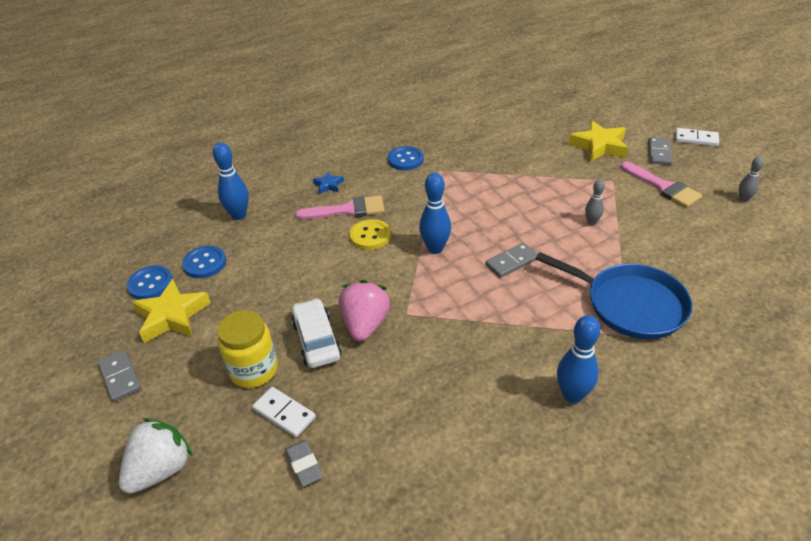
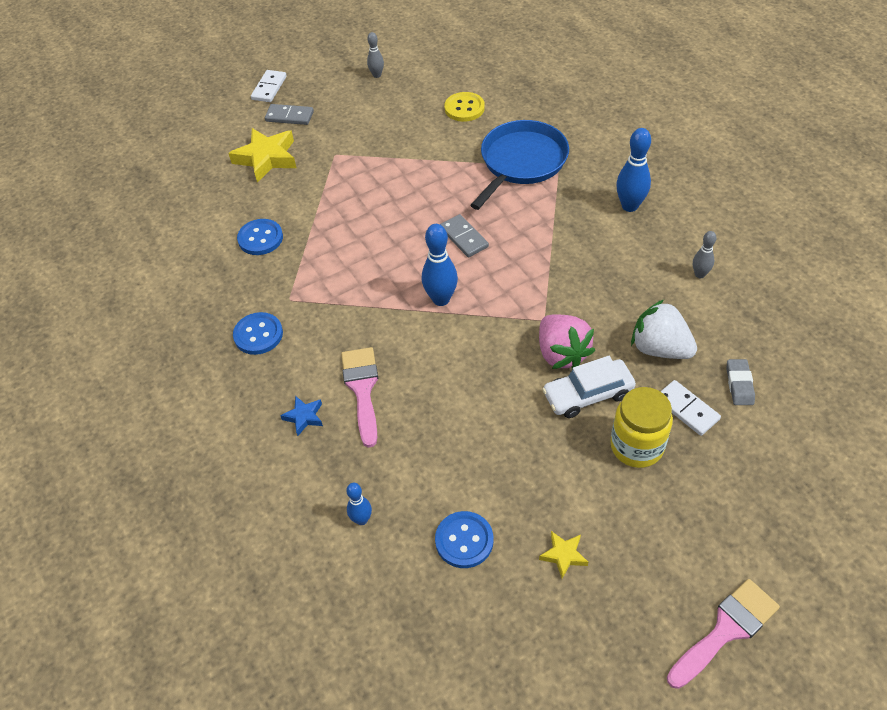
camera: 90 degrees left, 10 degrees up
grey domino [98,350,141,402] -> none
white strawberry [119,418,193,494] -> white strawberry moved to [631,300,697,359]
blue button [127,265,173,300] -> blue button moved to [237,219,283,255]
yellow star [132,279,211,343] -> yellow star [539,531,588,579], size x0.50
blue bowling pin [213,142,249,220] -> blue bowling pin [346,483,372,525], size x0.58
white domino [252,387,316,437] -> white domino turned 75 degrees counterclockwise [660,380,721,436]
grey eraser [285,440,323,487] -> grey eraser turned 60 degrees counterclockwise [726,359,755,405]
pink strawberry [339,280,390,341] -> pink strawberry turned 120 degrees counterclockwise [539,314,595,370]
yellow button [349,219,391,250] -> yellow button moved to [444,92,485,122]
grey bowling pin [585,180,605,225] -> grey bowling pin moved to [693,231,716,278]
pink brush [621,162,702,208] -> pink brush moved to [667,579,780,689]

